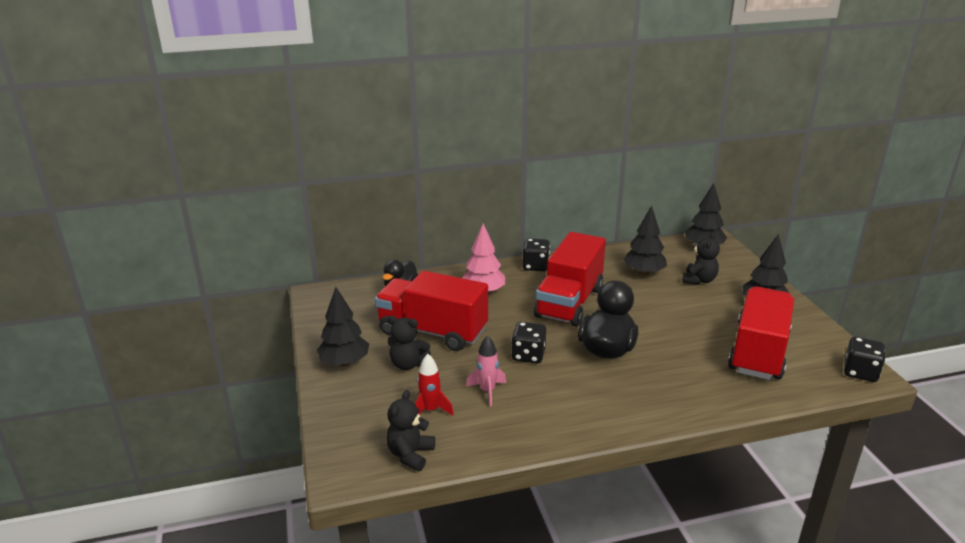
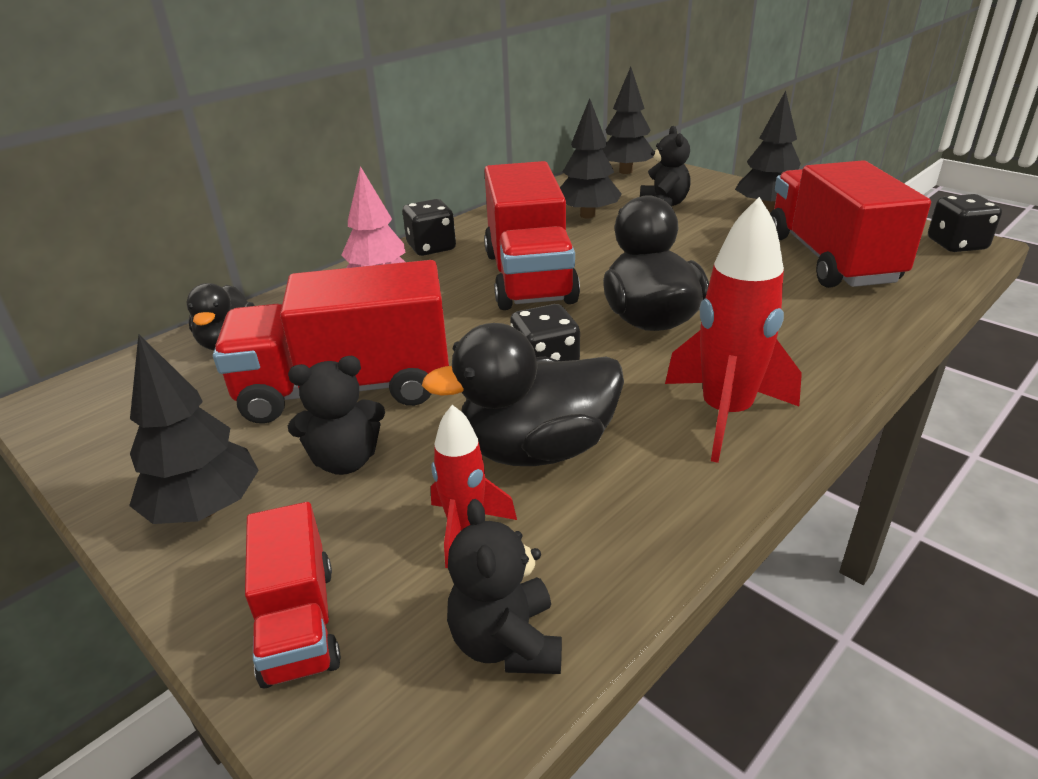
camera: 30 degrees left, 5 degrees up
pink rocket [466,335,506,406] -> black duck [422,323,624,466]
none -> red truck [245,502,341,688]
none -> red rocket [665,197,802,463]

